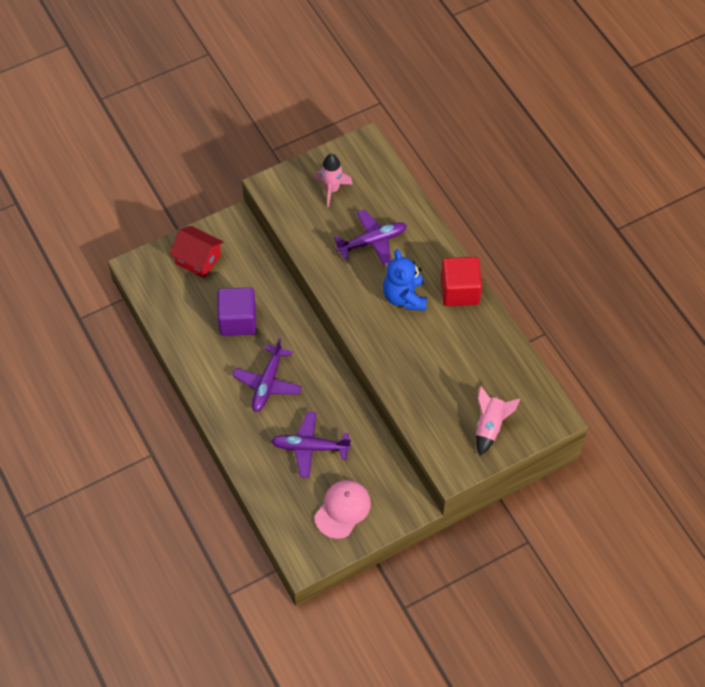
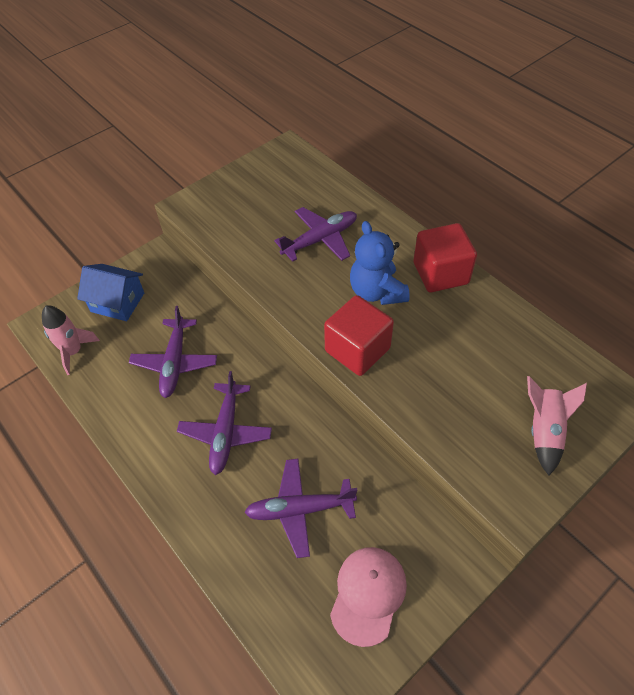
camera: 10 degrees left, 5 degrees down
red house [169,226,224,278] -> blue house [77,264,144,321]
purple cube [217,287,256,336] -> purple plane [129,306,217,398]
pink rocket [315,154,352,207] -> pink rocket moved to [42,305,100,375]
none -> red cube [324,295,394,376]

